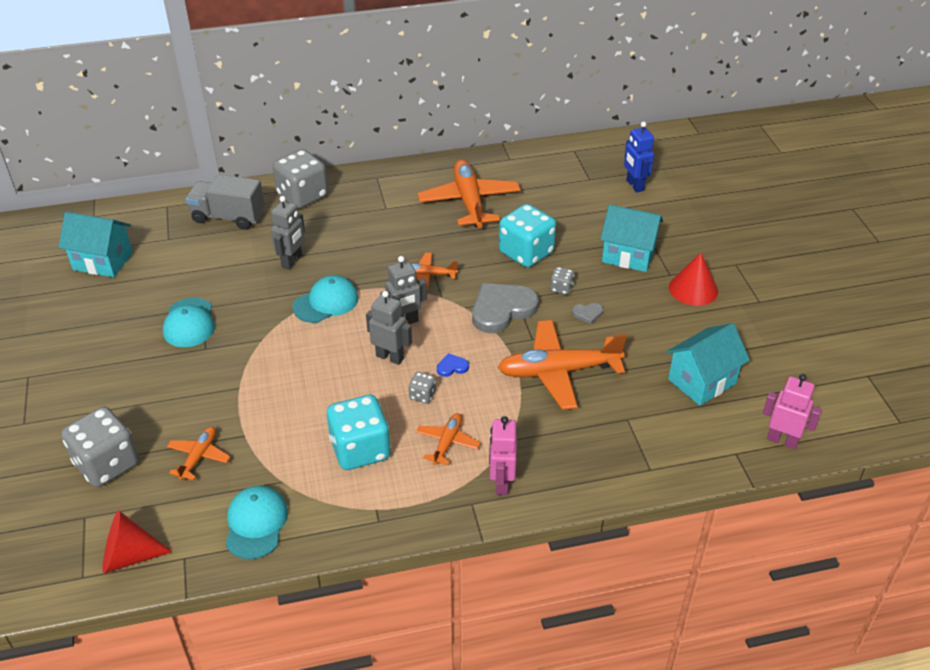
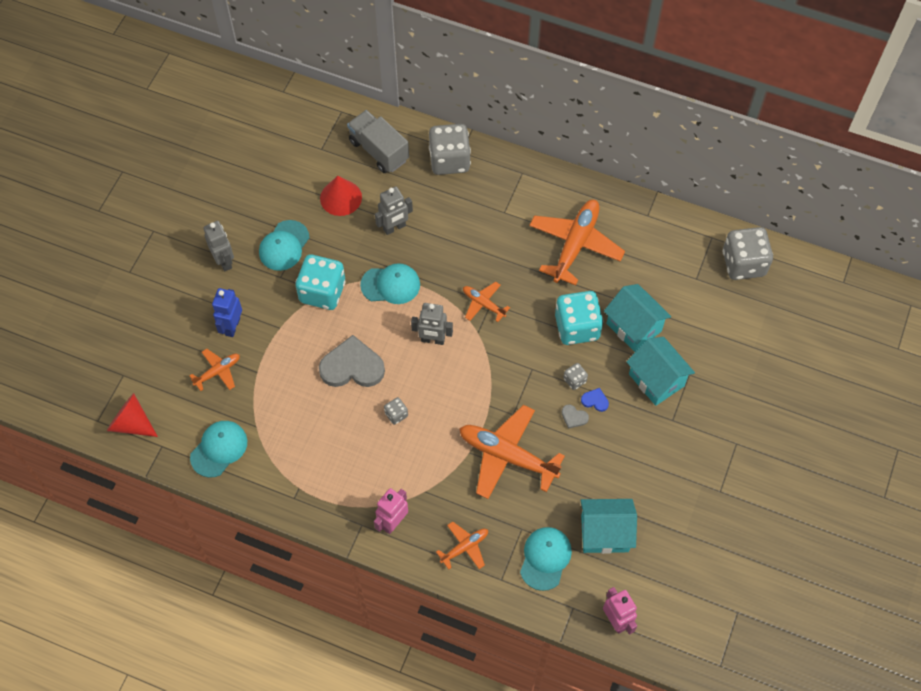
camera: 35 degrees right, 20 degrees up
turquoise house [58,212,133,277] -> turquoise house moved to [604,284,671,352]
grey dice [61,407,139,487] -> grey dice moved to [723,227,773,280]
turquoise dice [327,395,391,470] -> turquoise dice moved to [296,254,346,310]
grey robot [366,291,412,365] -> grey robot moved to [203,221,234,271]
orange plane [416,413,480,465] -> orange plane moved to [436,522,488,570]
blue heart [437,353,469,377] -> blue heart moved to [581,388,609,412]
grey heart [472,283,539,333] -> grey heart moved to [319,335,385,387]
blue robot [624,122,654,192] -> blue robot moved to [212,288,242,337]
red cone [669,253,718,306] -> red cone moved to [320,176,362,216]
none -> turquoise cap [520,527,572,591]

